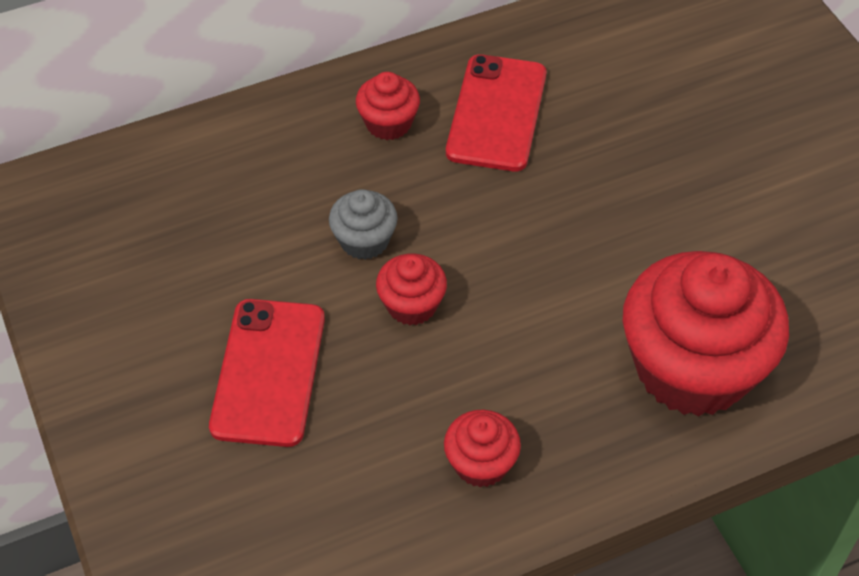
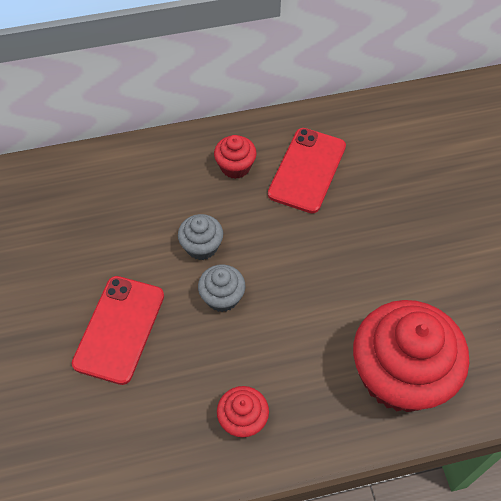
camera: 10 degrees right, 5 degrees up
red cupcake [376,254,447,325] -> grey cupcake [198,264,245,312]

